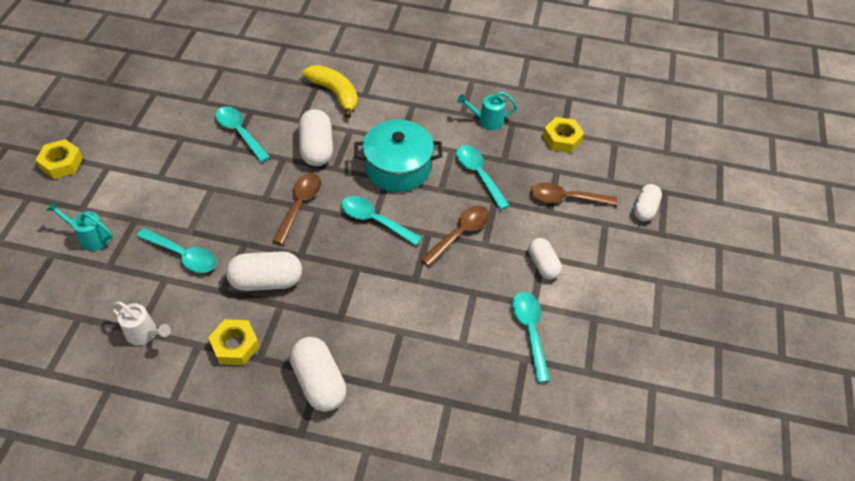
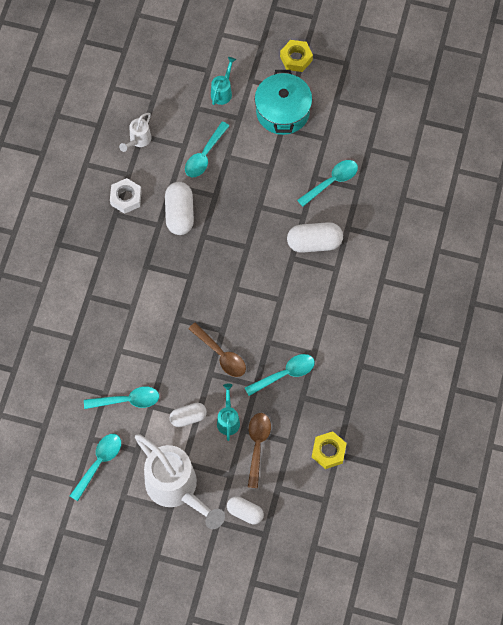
camera: 95 degrees right, 15 degrees up
yellow nut [208,319,260,365] -> white nut [110,178,142,214]
brown spoon [273,173,321,245] -> none
white capsule [290,337,346,412] -> none
yellow banana [303,65,358,118] -> none
turquoise spoon [341,196,422,246] -> turquoise spoon moved to [70,434,121,501]
turquoise pot [354,120,442,192] -> turquoise pot moved to [255,70,312,135]
turquoise watering can [457,91,518,130] -> turquoise watering can moved to [217,384,240,441]
none -> white watering can [135,434,225,529]

